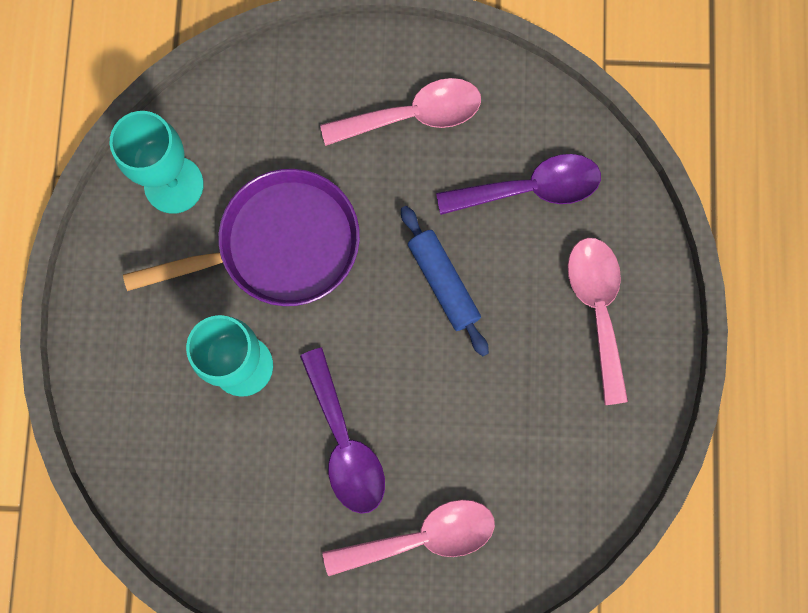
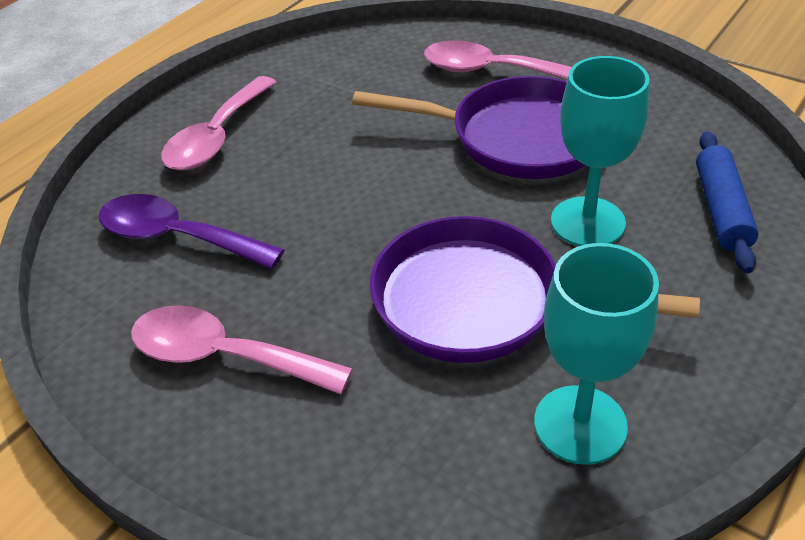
camera: 145 degrees left, 35 degrees down
purple spoon [300,348,385,514] -> purple pan [352,76,586,179]
blue rolling pin [401,206,489,356] -> blue rolling pin moved to [696,131,759,273]

